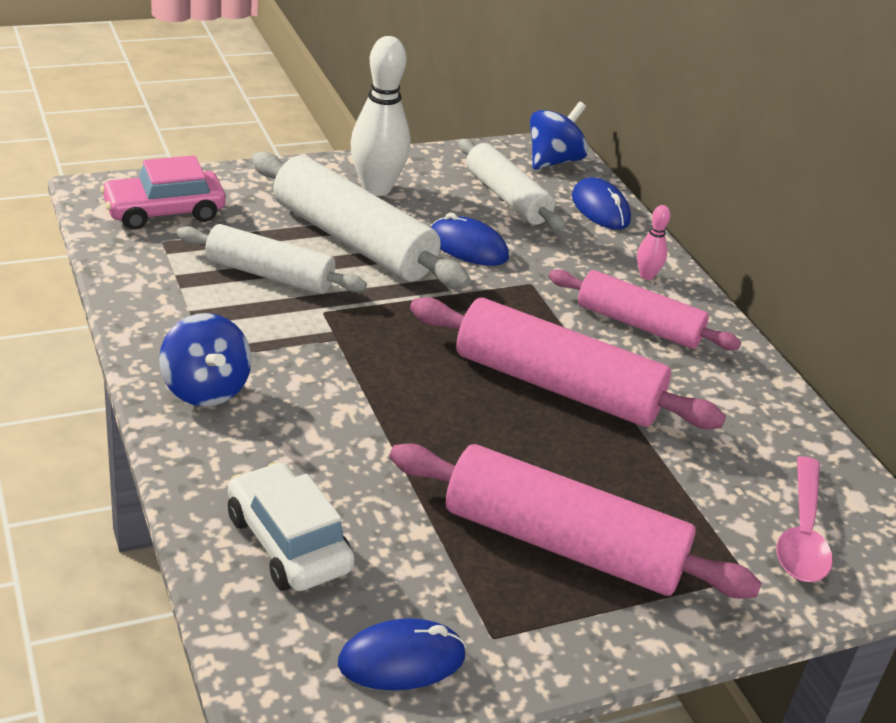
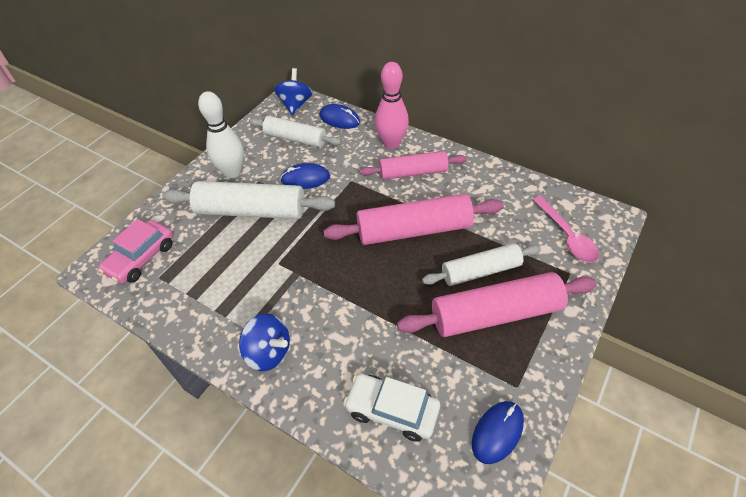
camera: 30 degrees left, 15 degrees up
white rolling pin [176,224,367,294] -> white rolling pin moved to [422,243,541,286]
pink bowling pin [637,205,671,280] -> pink bowling pin [375,62,409,149], size x2.11

